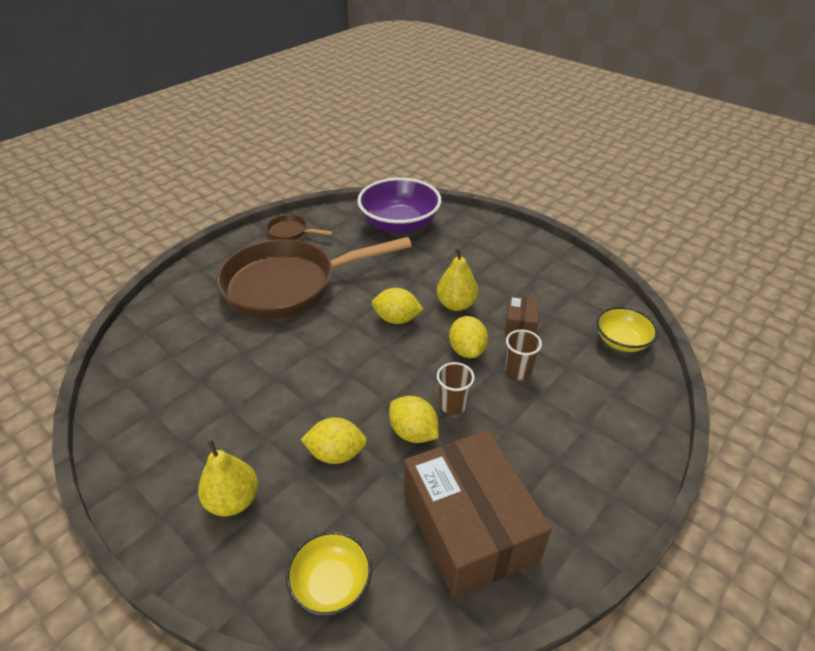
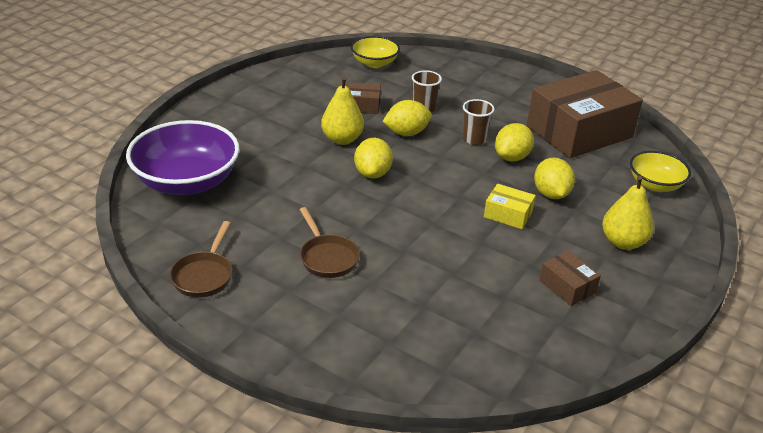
camera: 100 degrees left, 5 degrees down
brown pan [217,237,412,319] -> brown pan [300,207,360,278], size x0.41
none -> yellow box [484,184,536,229]
none -> brown box [539,251,601,306]

